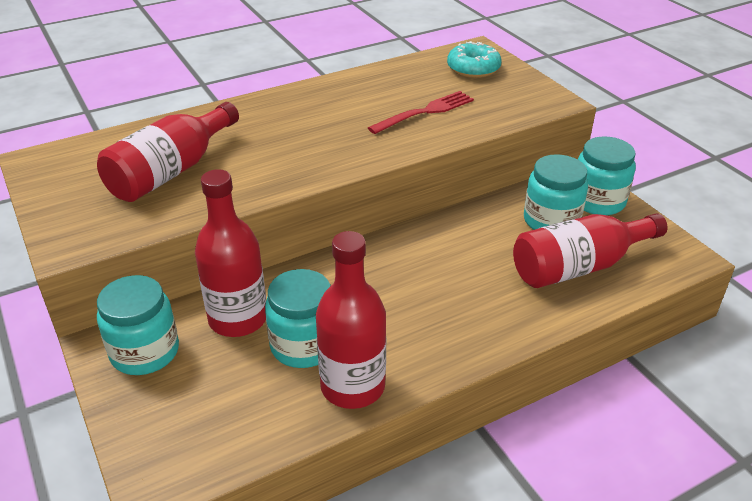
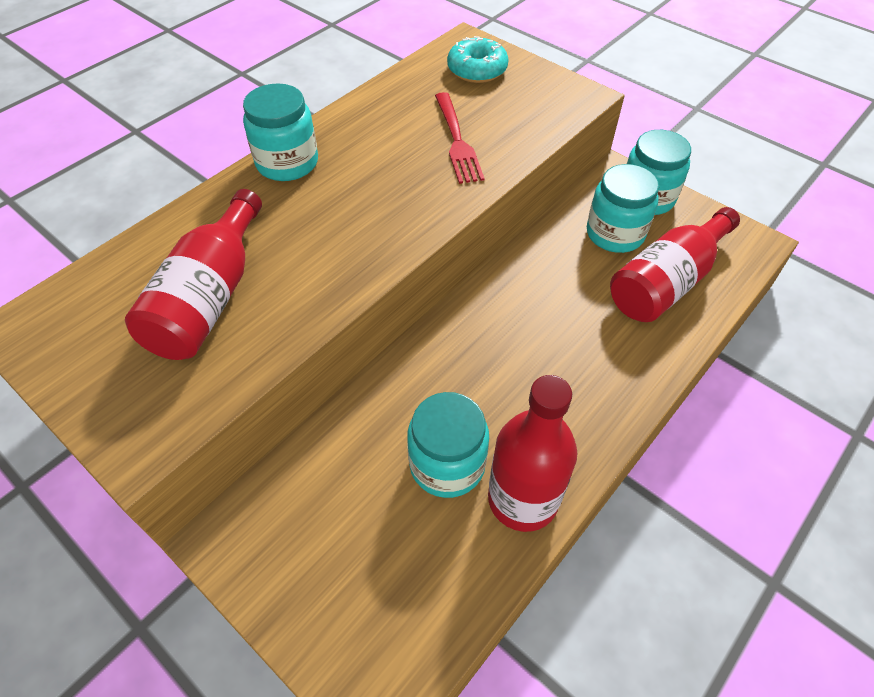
camera: 20 degrees left, 15 degrees up
turquoise jar [97,275,179,375] -> turquoise jar moved to [243,83,318,181]
red bottle [195,169,266,337] -> none
red fork [368,91,474,134] -> red fork turned 135 degrees clockwise [435,92,485,184]

